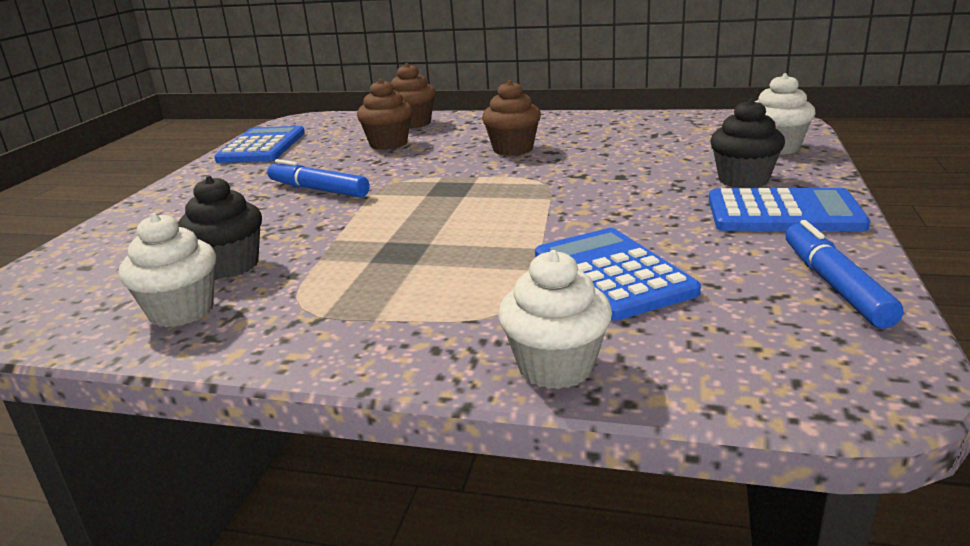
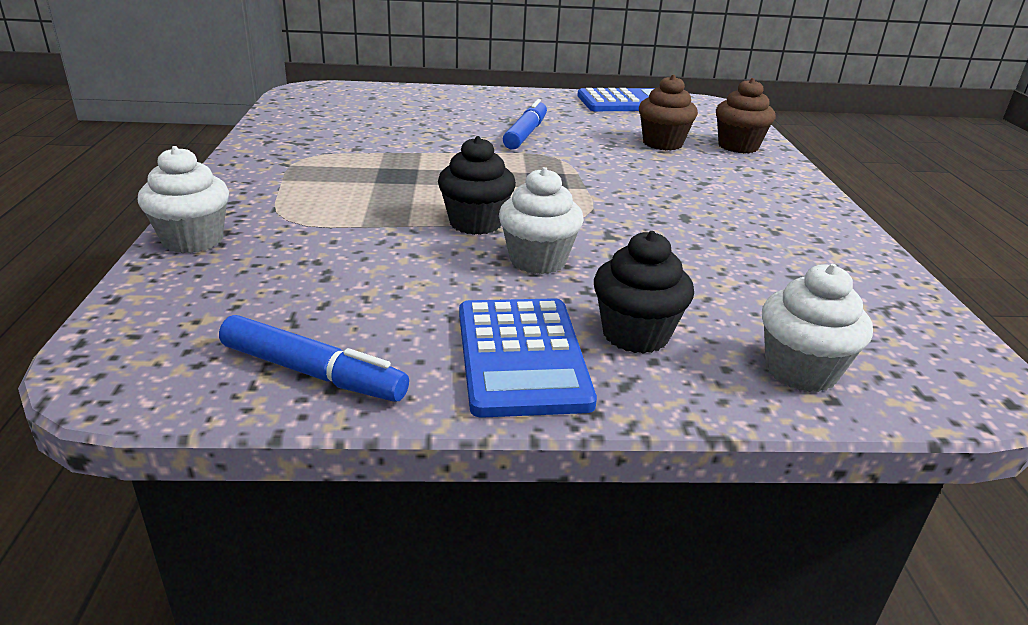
camera: 70 degrees right, 5 degrees up
white cupcake [119,213,216,327] -> white cupcake moved to [499,167,584,274]
black cupcake [178,176,262,279] -> black cupcake moved to [438,136,516,235]
brown cupcake [482,80,541,156] -> none
blue calculator [535,228,701,321] -> none
blue marker [785,220,903,329] -> blue marker turned 45 degrees clockwise [219,315,409,402]

